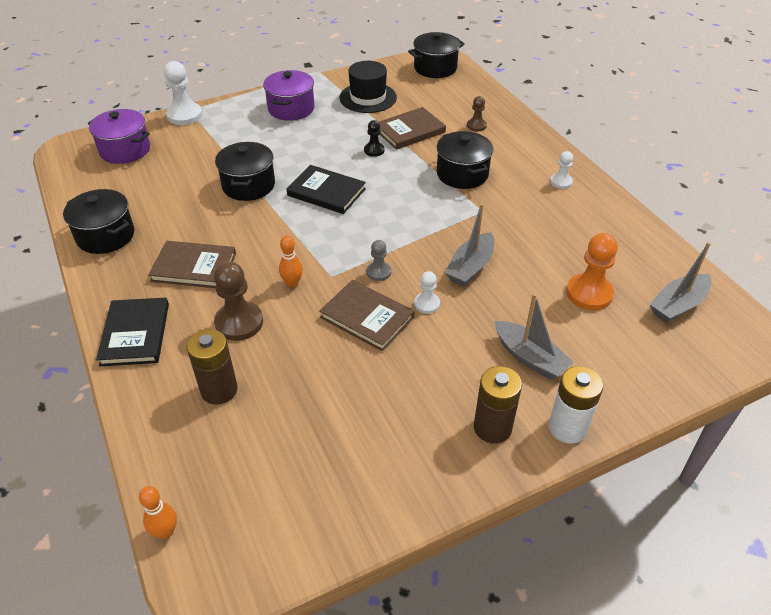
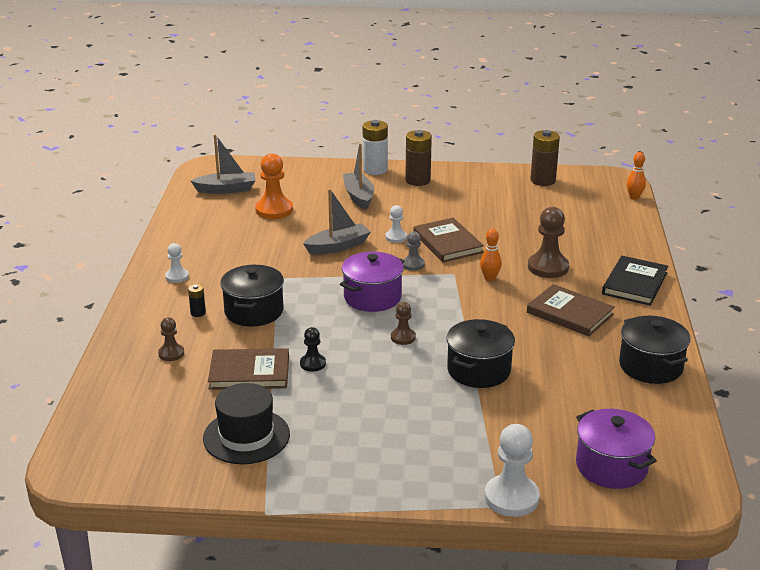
camera: 150 degrees left, 15 degrees down
brown battery [187,329,238,405] -> brown battery moved to [530,130,560,186]
purple pot [263,70,314,121] -> purple pot moved to [340,252,404,312]
black book [287,165,366,214] -> brown pawn [391,302,416,345]
black pot [408,32,465,78] -> none
none -> black battery [188,284,206,317]

